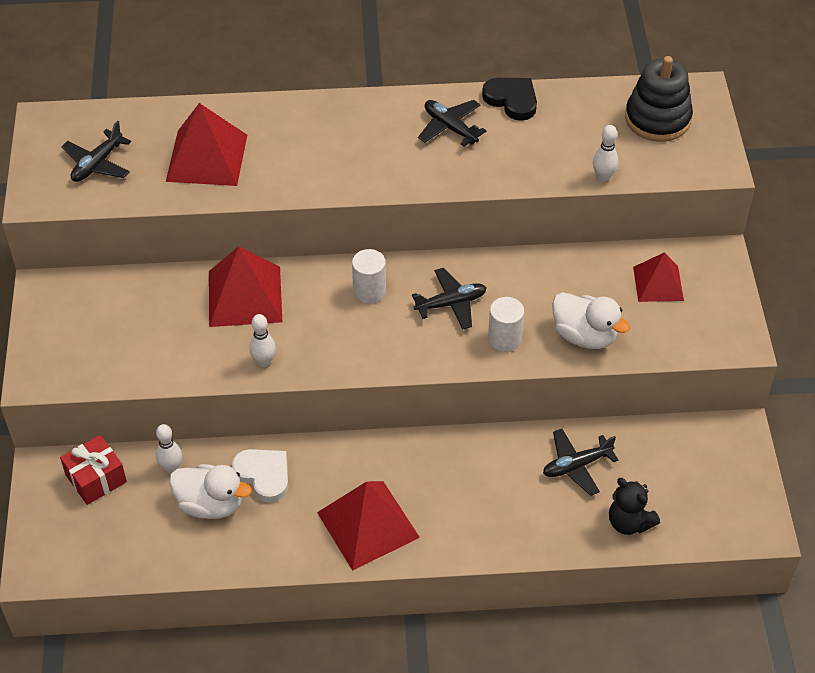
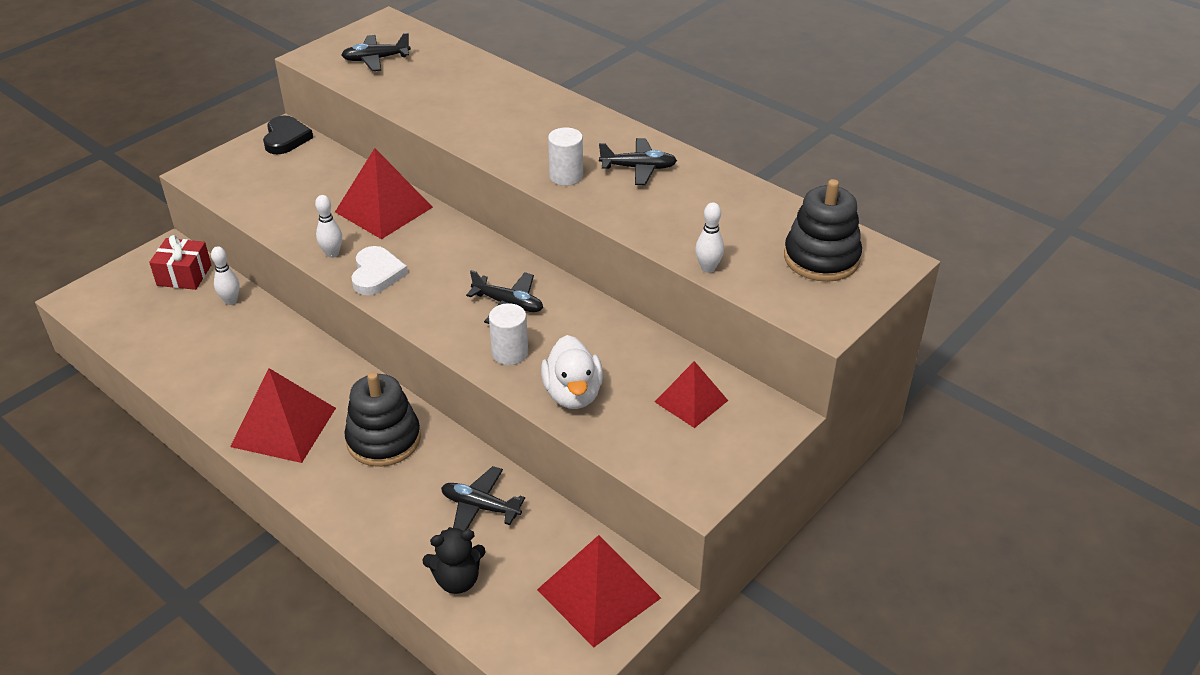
camera: 45 degrees right, 10 degrees down
red pyramid [166,103,247,186] -> red pyramid moved to [537,535,661,647]
white duck [169,464,252,519] -> none
white heart [232,449,288,502] -> white heart moved to [351,246,408,295]
white cylinder [352,249,386,303] -> white cylinder moved to [548,127,583,186]
black plane [418,100,487,147] -> black plane turned 90 degrees clockwise [599,138,677,185]
black heart [482,78,537,121] -> black heart moved to [263,116,313,154]
black teddy bear [609,478,660,535] -> black teddy bear turned 105 degrees counterclockwise [423,527,485,594]
none -> black stacking toy [344,372,421,467]

